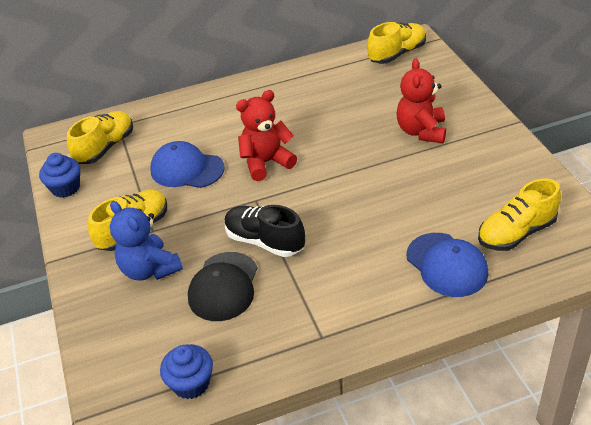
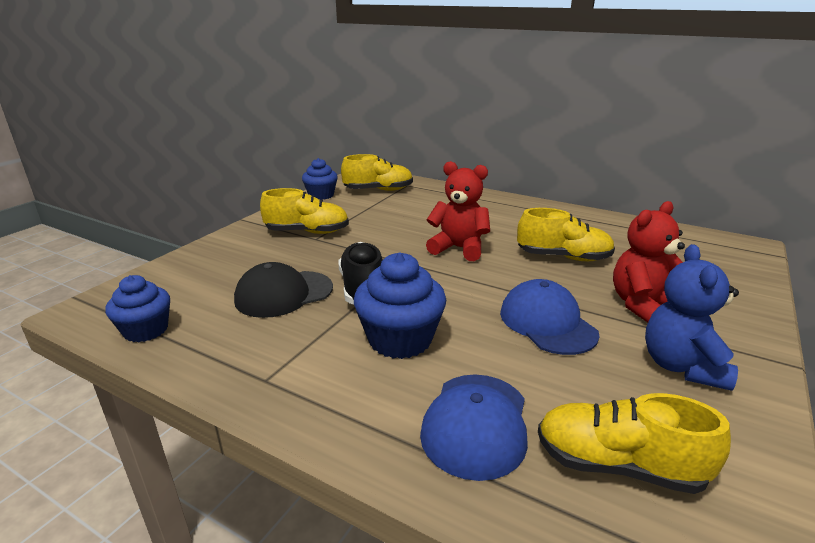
camera: 45 degrees right, 15 degrees down
blue teddy bear [110,201,183,280] -> blue teddy bear moved to [645,244,739,391]
blue cap [150,141,225,188] -> blue cap moved to [500,279,599,355]
yellow shoe [367,22,426,64] -> yellow shoe moved to [517,208,615,261]
none -> blue cupcake [354,252,446,359]

